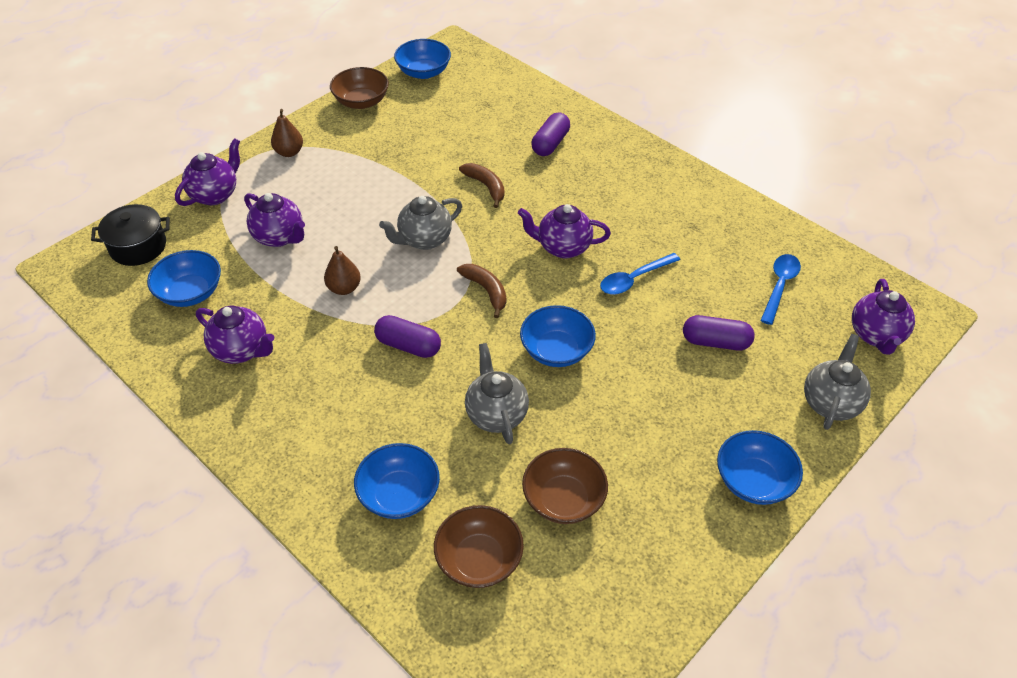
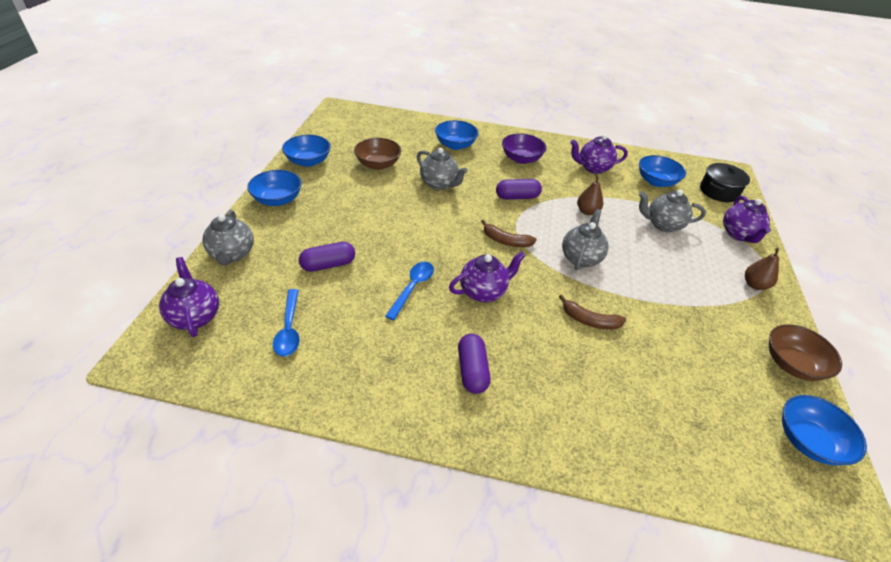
camera: 145 degrees right, 5 degrees down
purple teapot [244,193,305,247] -> grey teapot [639,190,706,232]
brown bowl [434,505,524,588] -> none
blue bowl [520,305,596,367] -> blue bowl moved to [282,135,331,167]
purple capsule [532,112,570,156] -> purple capsule moved to [458,334,490,394]
none -> purple bowl [502,133,547,164]

